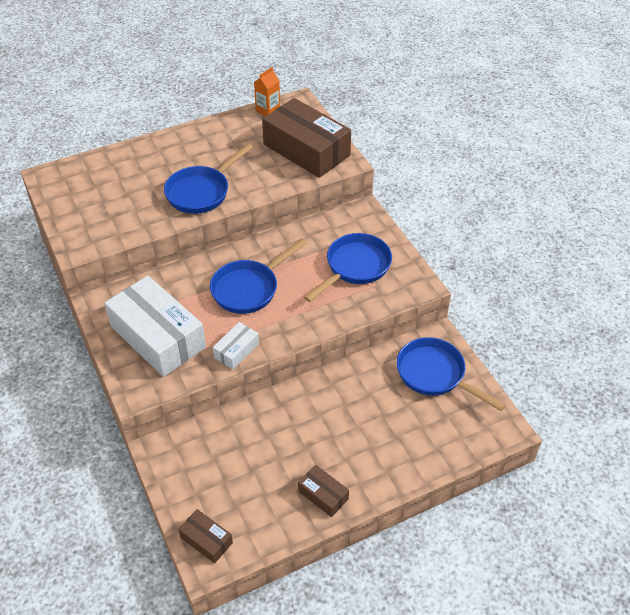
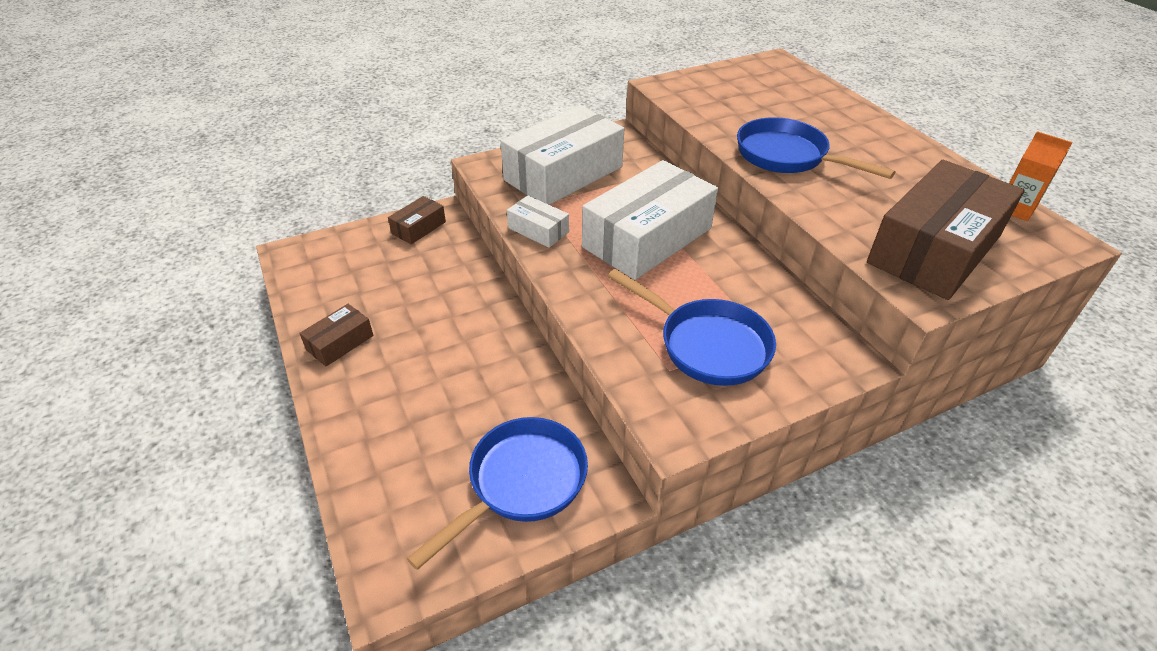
camera: 90 degrees right, 5 degrees down
brown box [178,509,233,564] -> brown box moved to [388,196,446,244]
blue pan [210,238,307,314] -> white box [582,160,718,280]

